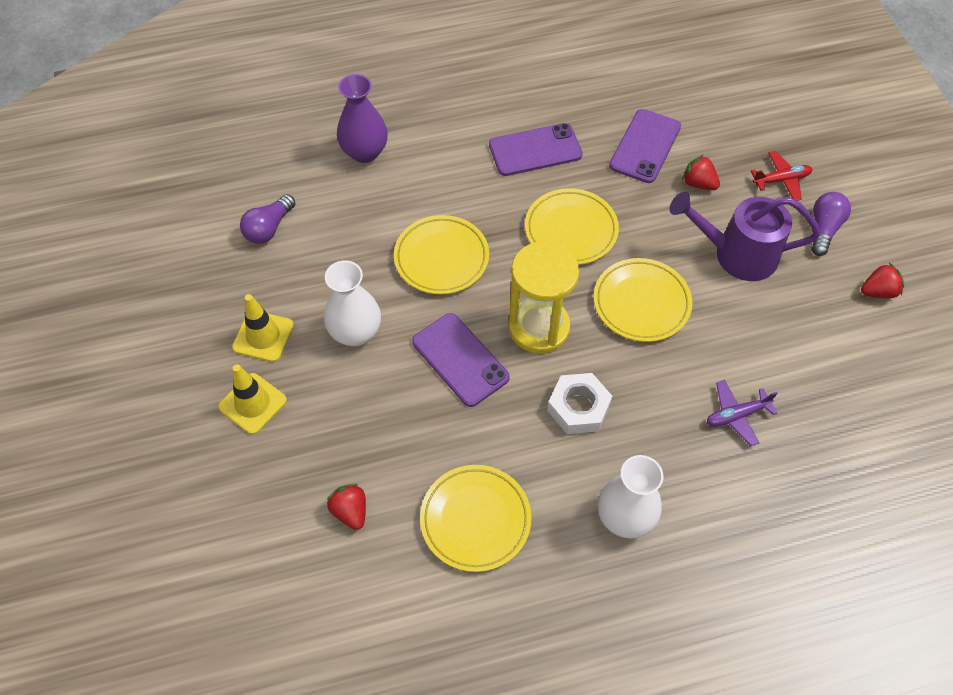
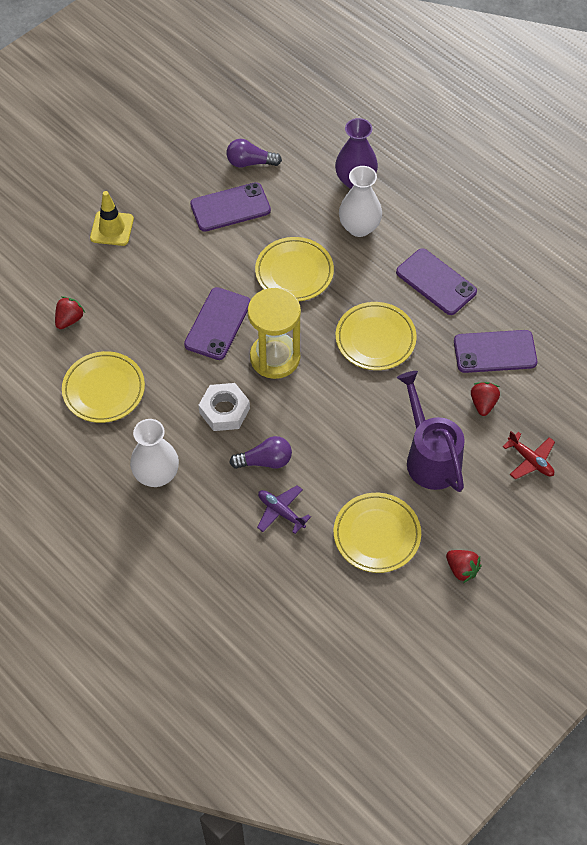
camera: 60 degrees right, 0 degrees up
yellow traffic cone [232,294,294,362] -> none
white vase [324,260,381,346] -> white vase moved to [339,166,382,237]
yellow plate [594,258,693,342] -> yellow plate moved to [334,493,421,573]
purple light bulb [811,192,851,256] -> purple light bulb moved to [229,436,292,469]
none -> purple phone [190,182,271,232]

